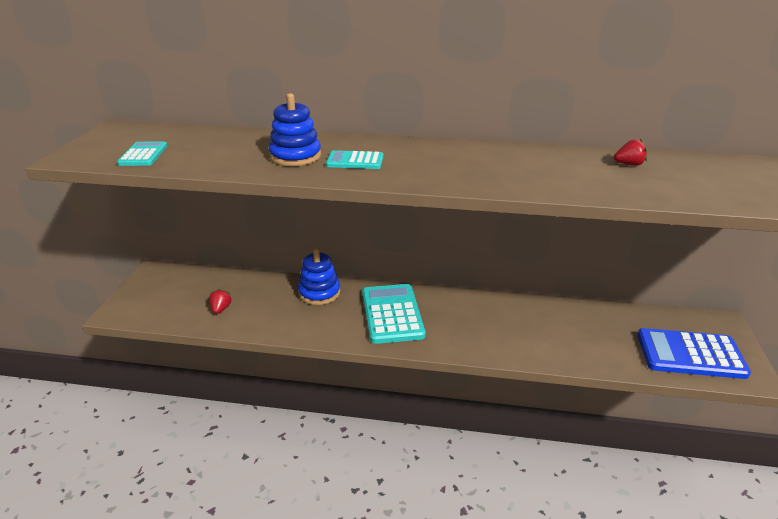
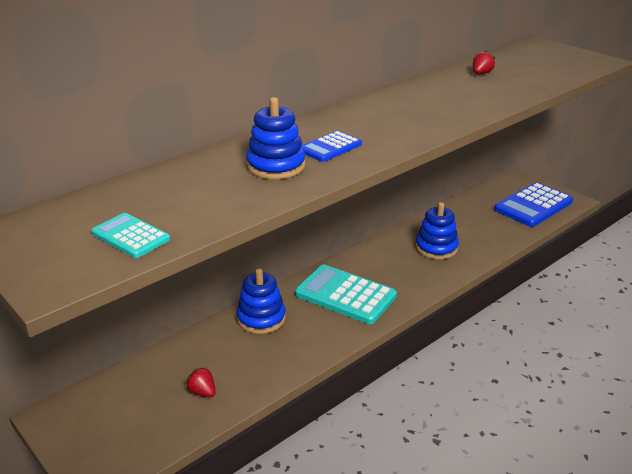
camera: 50 degrees left, 0 degrees up
turquoise calculator [326,150,383,169] -> blue calculator [301,131,362,162]
none -> blue stacking toy [415,202,459,259]

